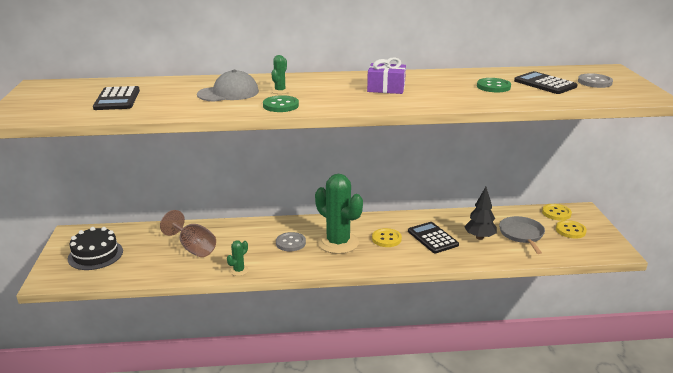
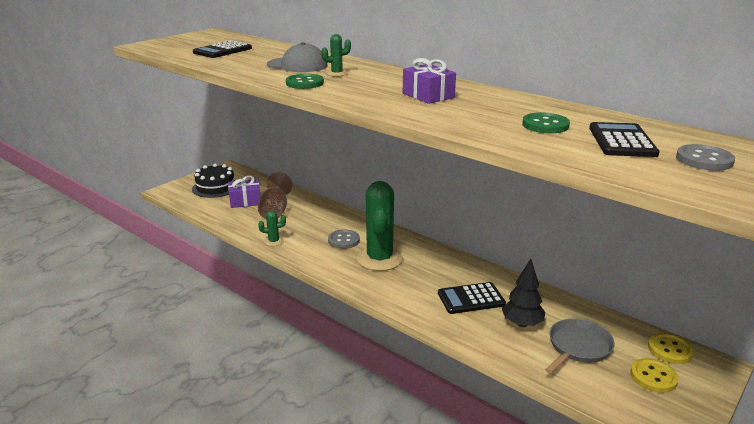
camera: 45 degrees right, 0 degrees up
yellow button [372,228,402,247] -> none
black calculator [408,222,459,253] -> black calculator turned 120 degrees counterclockwise [438,282,506,314]
none -> purple gift [228,176,260,208]

